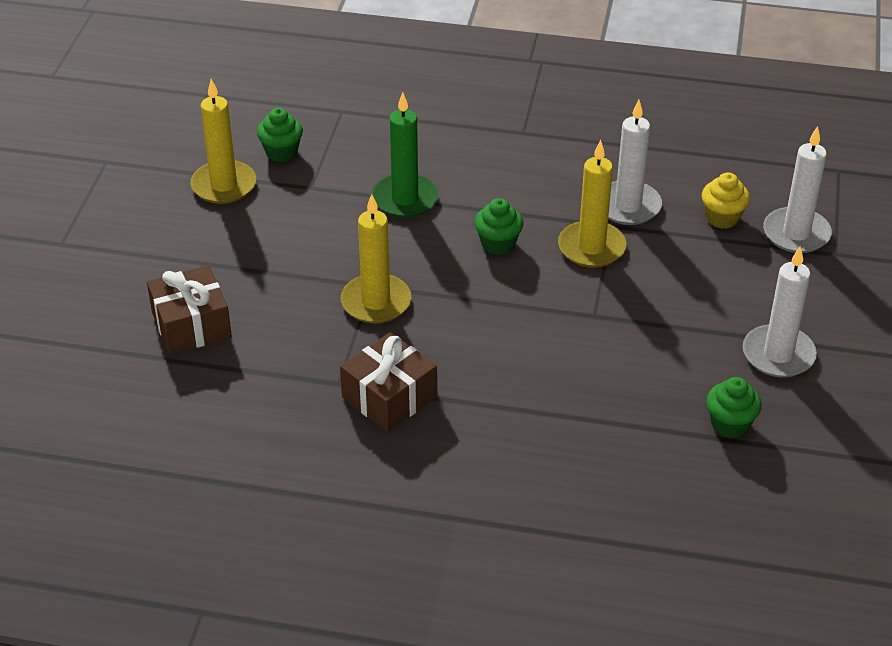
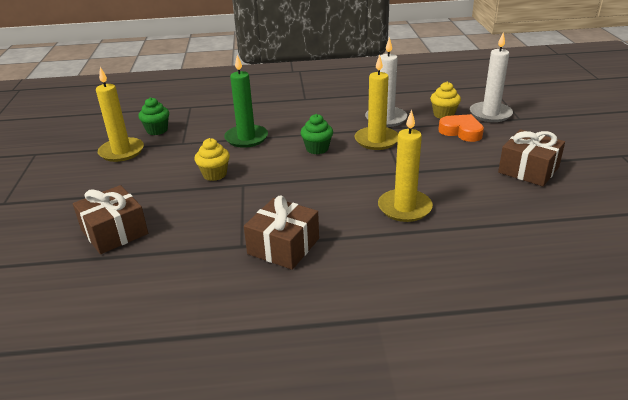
camera: 15 degrees left, 10 degrees down
yellow candle [341,194,411,324] -> yellow candle moved to [378,110,433,222]
green cupcake [706,377,762,438] -> none
white candle [743,246,817,377] -> brown gift [498,129,565,186]
none -> yellow cupcake [195,138,230,181]
none -> orange heart [438,114,484,142]

